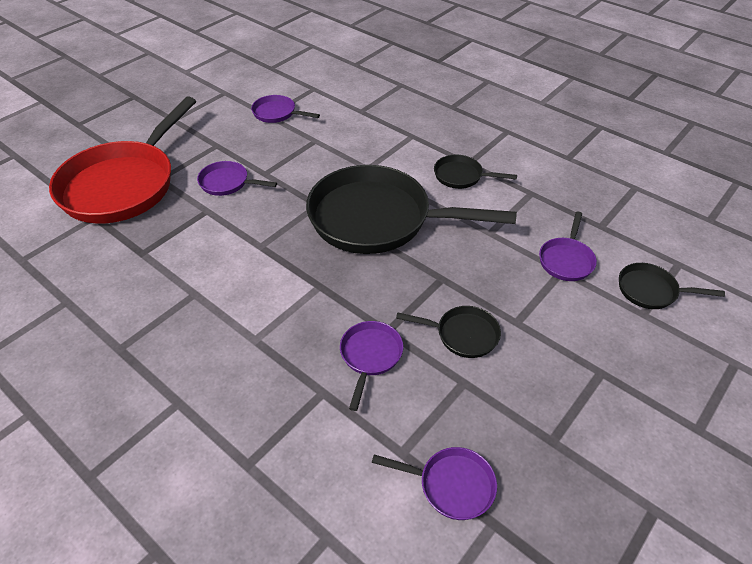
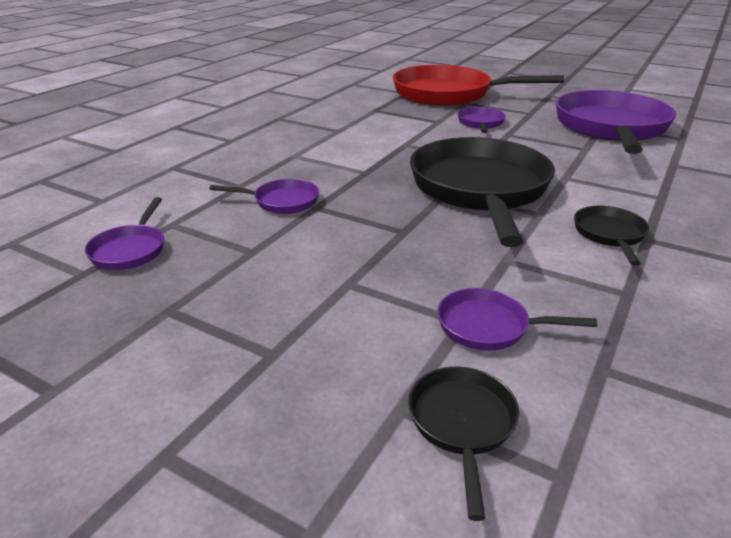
camera: 80 degrees right, 15 degrees down
purple pan [251,95,320,123] -> purple pan [556,90,676,154], size x2.31
black pan [396,306,501,358] -> none

